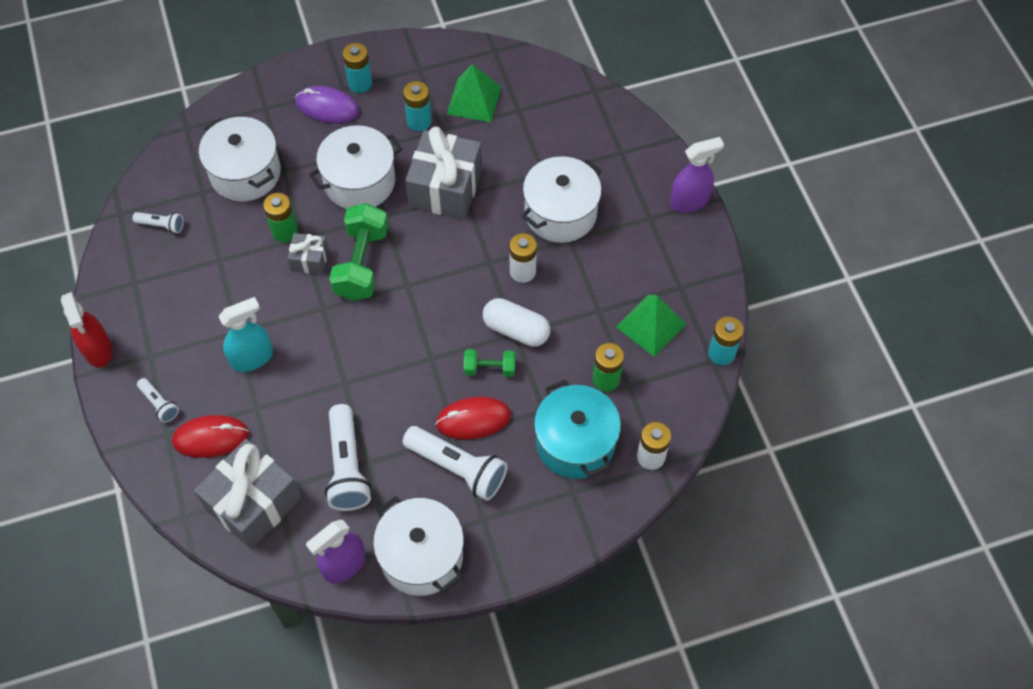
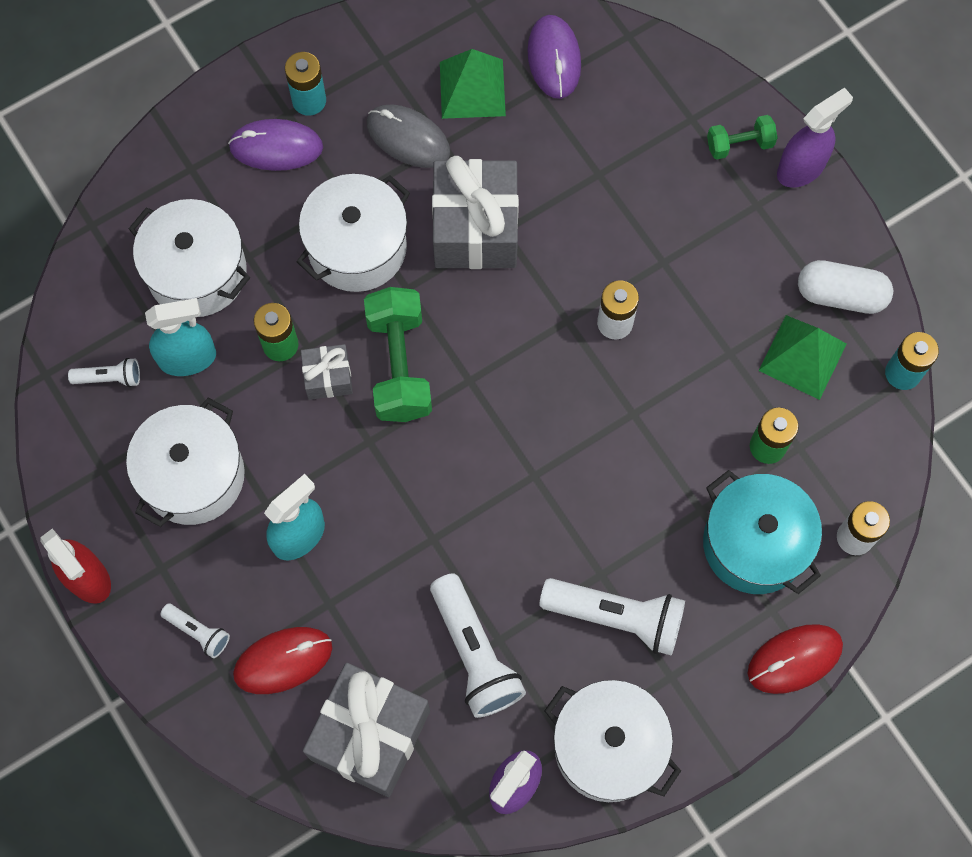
camera: 15 degrees left, 10 degrees up
turquoise battery [403,81,432,131] -> grey mouse [367,104,450,168]
red mouse [435,397,511,440] -> red mouse moved to [748,624,843,694]
green dumbbell [464,349,516,377] -> green dumbbell moved to [707,115,777,159]
white capsule [483,298,550,347] -> white capsule moved to [798,260,893,314]
white pot [521,156,602,243] -> white pot moved to [126,398,245,527]
none -> turquoise spray bottle [145,298,216,376]
none -> purple mouse [527,15,581,99]

